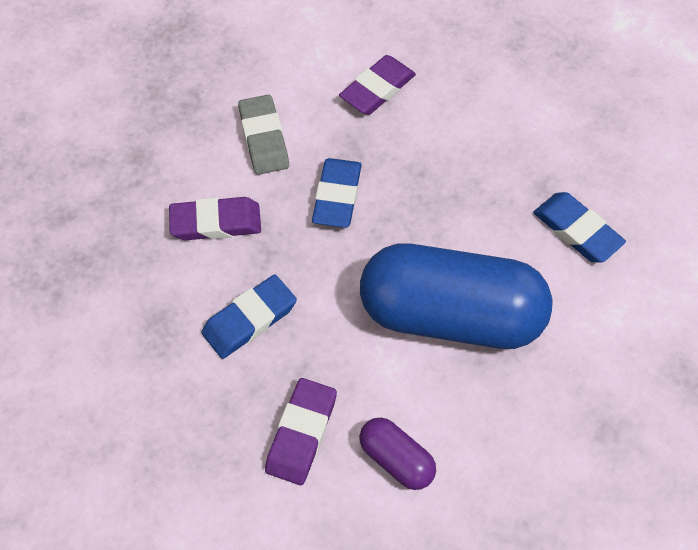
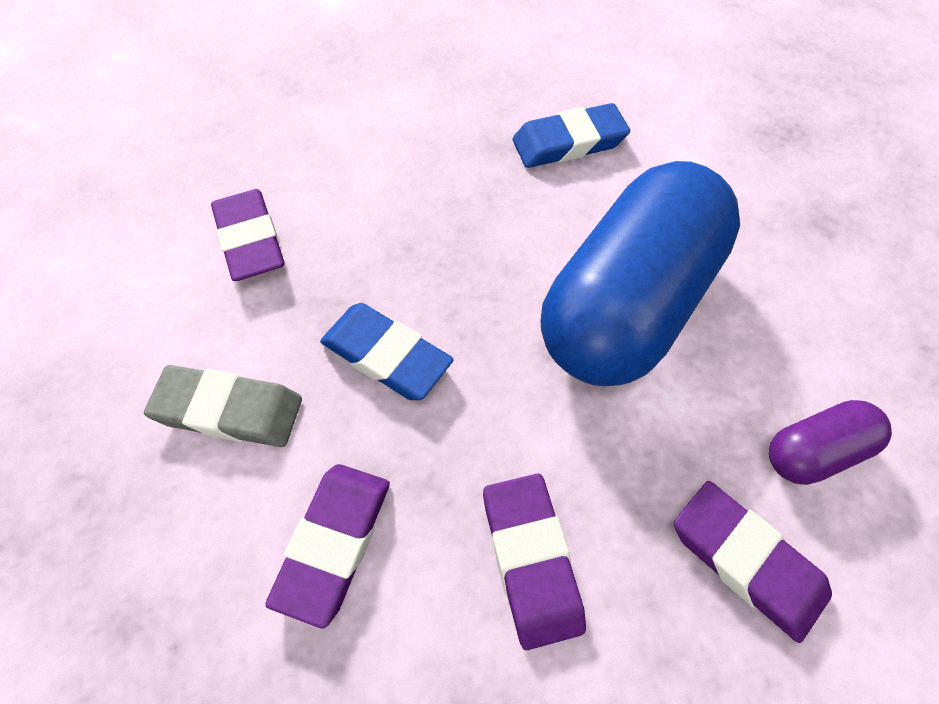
camera: 65 degrees left, 0 degrees up
blue eraser [201,275,297,359] -> purple eraser [483,474,586,650]

